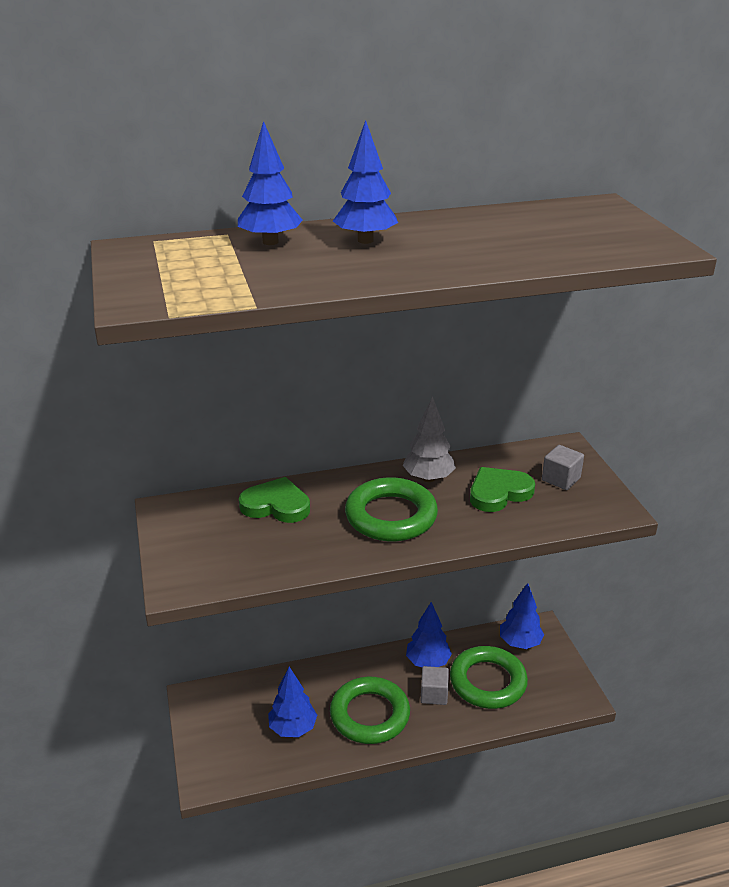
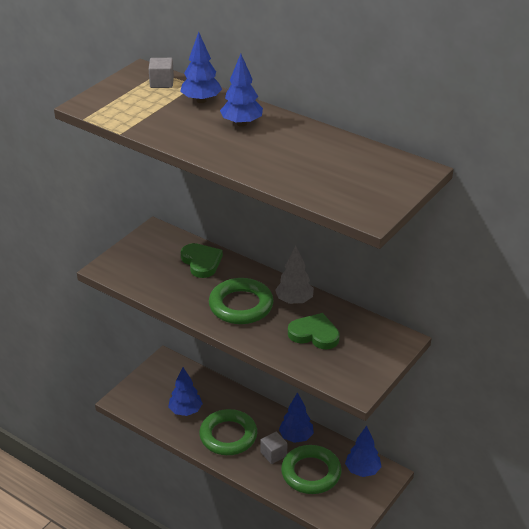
camera: 50 degrees right, 5 degrees up
grey cube [542,445,584,490] -> grey cube moved to [149,58,174,88]

